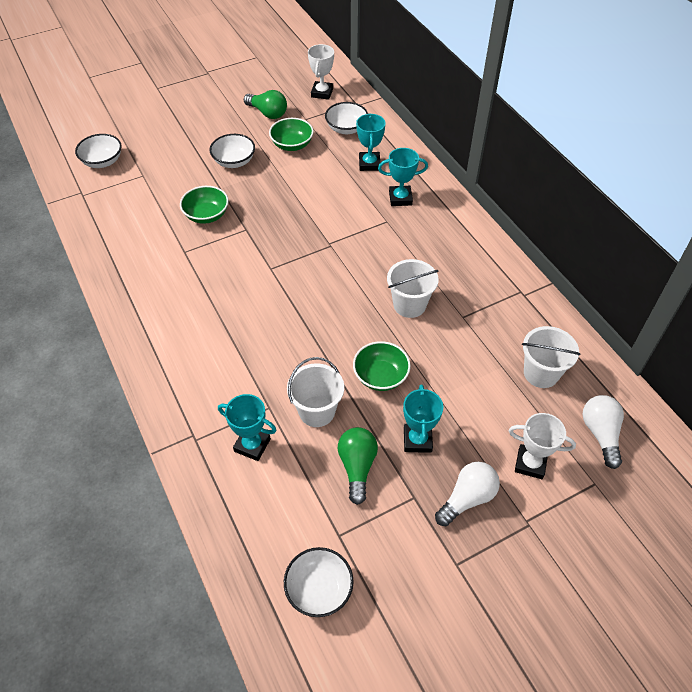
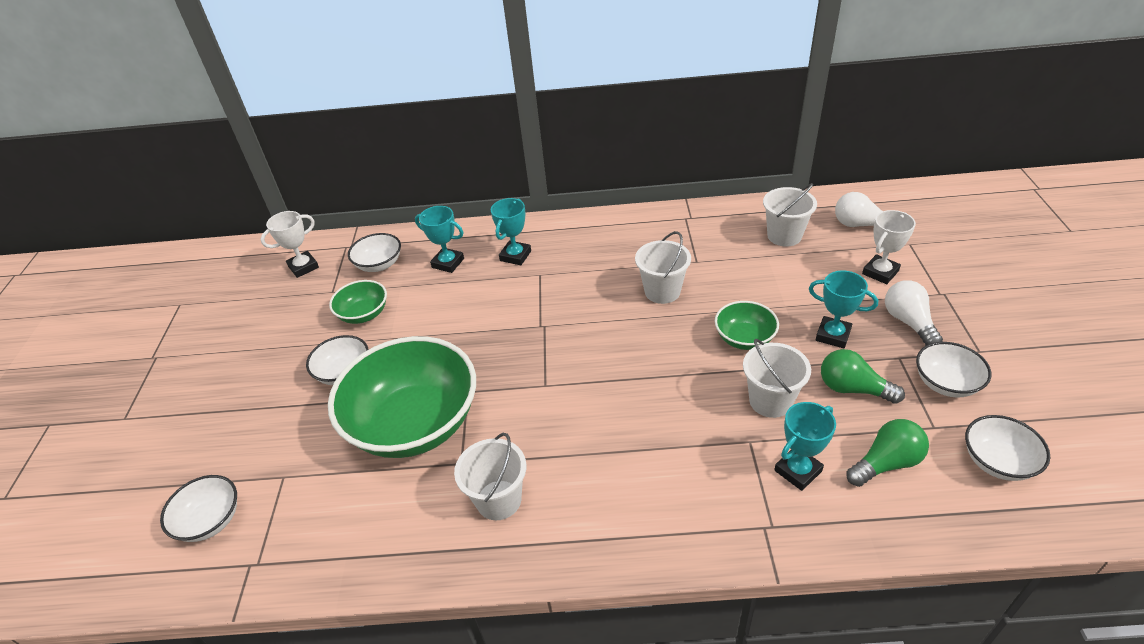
camera: 60 degrees left, 10 degrees down
green bowl [180,186,229,224] -> green bowl [328,336,476,458], size x2.14
green light bulb [244,90,287,119] -> green light bulb moved to [846,419,929,487]
white trophy [308,44,334,100] -> white trophy turned 75 degrees counterclockwise [261,211,319,278]
none -> white bucket [454,433,526,520]
none -> white bowl [916,342,991,398]

